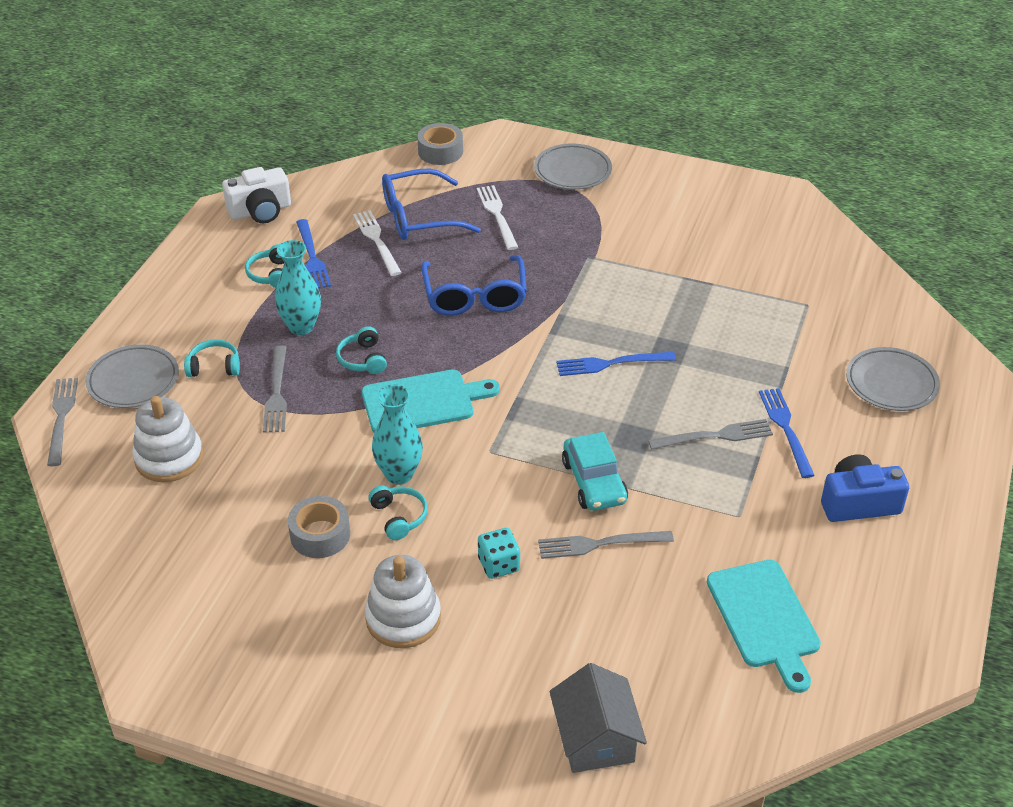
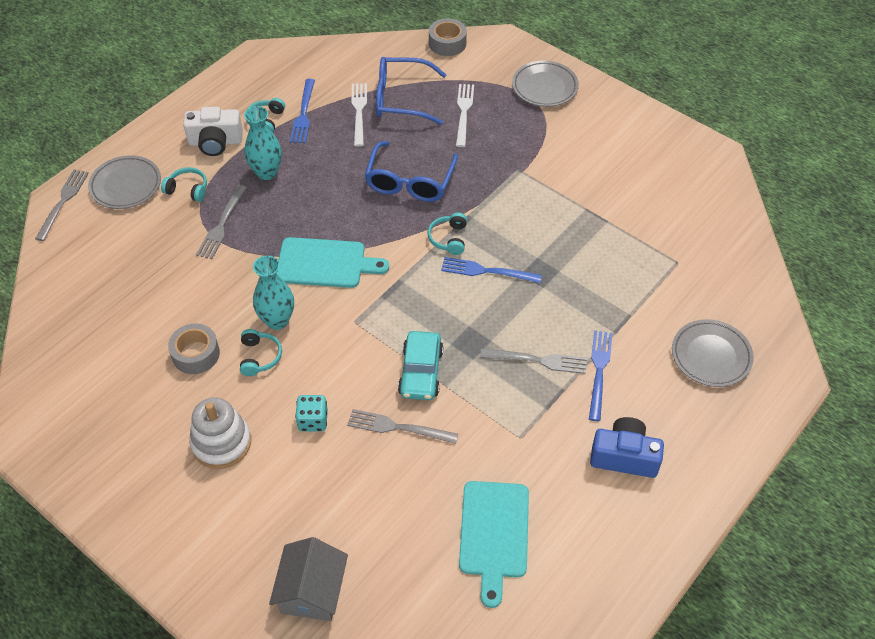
camera: 20 degrees right, 10 degrees up
white stacking toy [132,396,203,482] -> none
white camera [222,167,291,223] -> white camera moved to [183,107,243,156]
turquoise headphones [336,326,387,374] -> turquoise headphones moved to [428,213,467,255]

